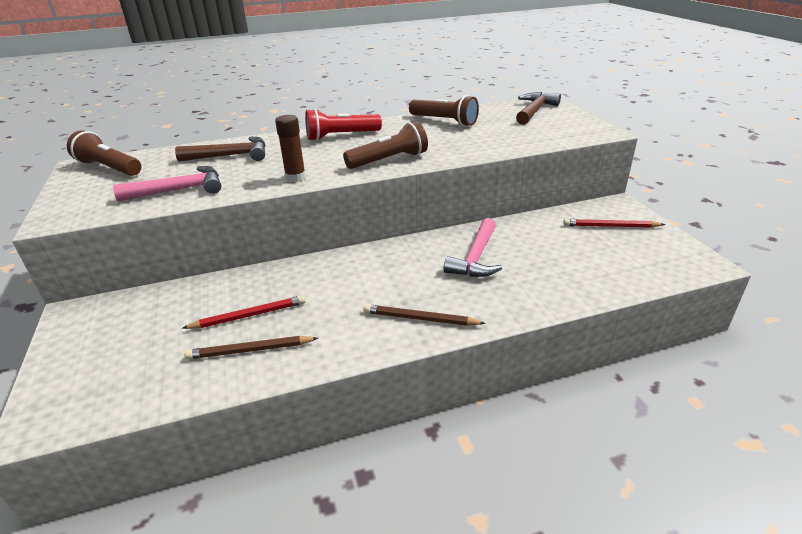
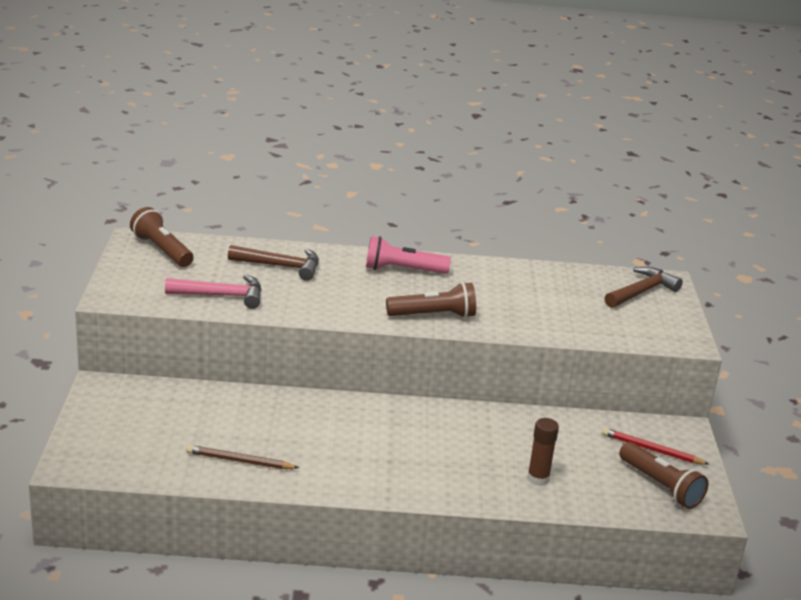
camera: 15 degrees right, 5 degrees down
red pencil [182,295,306,329] -> none
brown glue stick [275,115,306,182] -> brown glue stick moved to [527,418,559,486]
red flashlight [305,109,382,141] -> pink flashlight [366,236,451,274]
brown pencil [363,304,486,326] -> none
brown flashlight [409,95,479,126] -> brown flashlight moved to [619,442,709,509]
pink hammer [443,218,502,277] -> none

